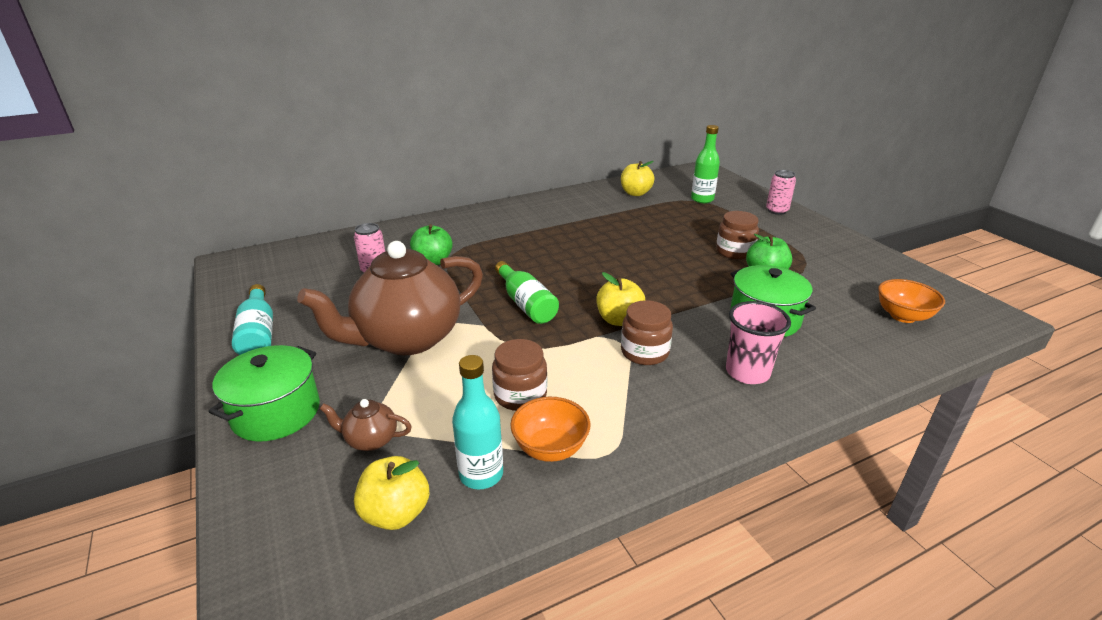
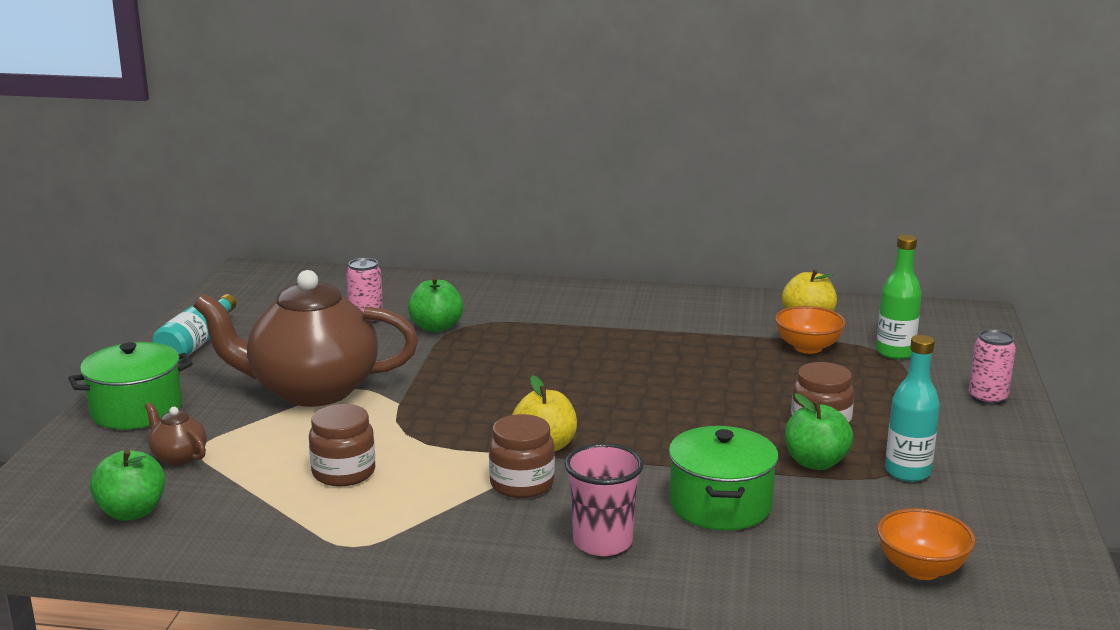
camera: 35 degrees right, 10 degrees down
yellow apple [354,456,430,530] -> green apple [90,449,165,521]
turquoise bottle [452,355,503,489] -> turquoise bottle moved to [885,335,940,482]
green bottle [495,261,559,324] -> none
orange bowl [510,397,590,462] -> orange bowl moved to [775,306,846,354]

